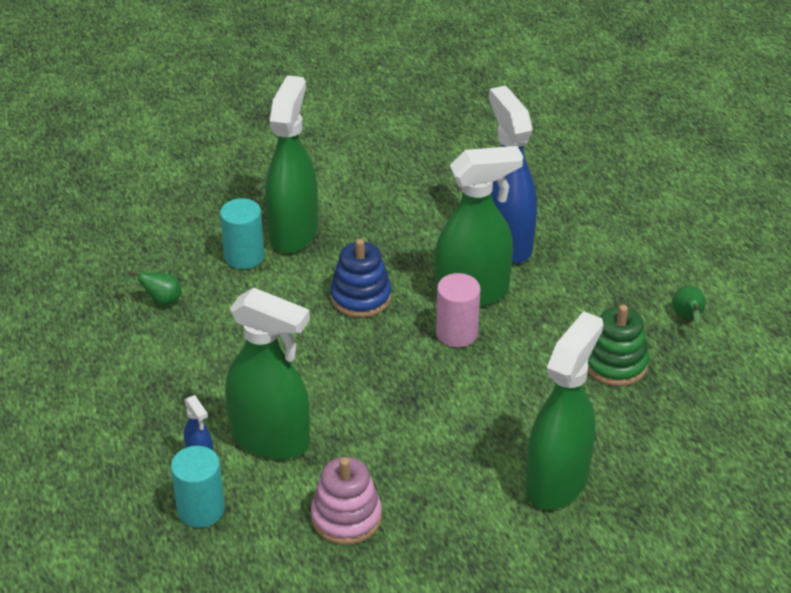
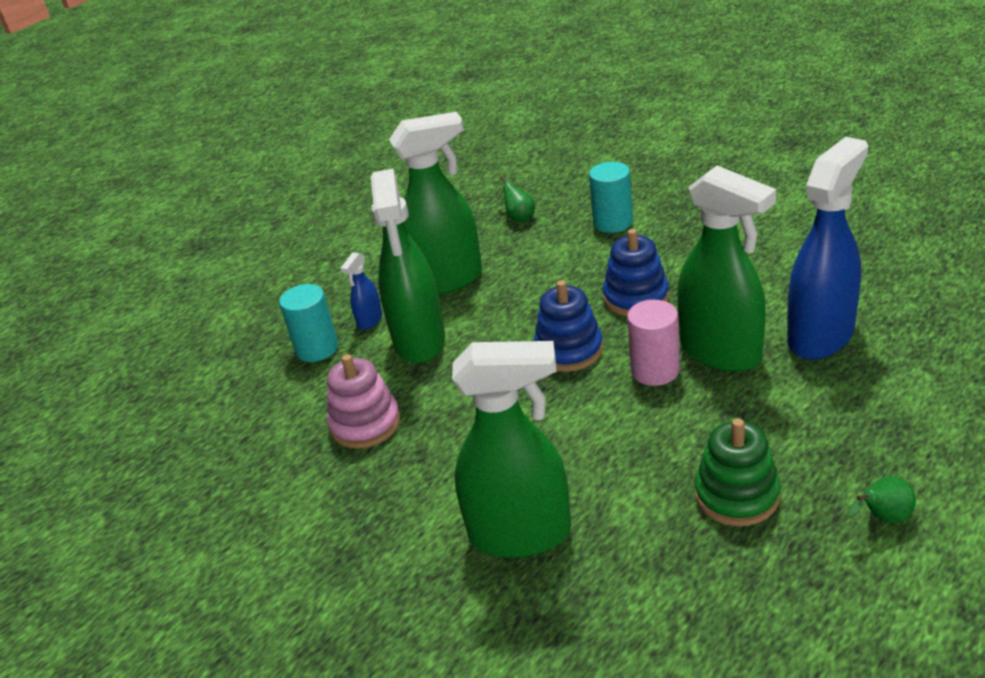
camera: 65 degrees right, 5 degrees down
green spray bottle [265,75,318,253] -> green spray bottle moved to [389,112,482,295]
none -> blue stacking toy [534,280,603,372]

